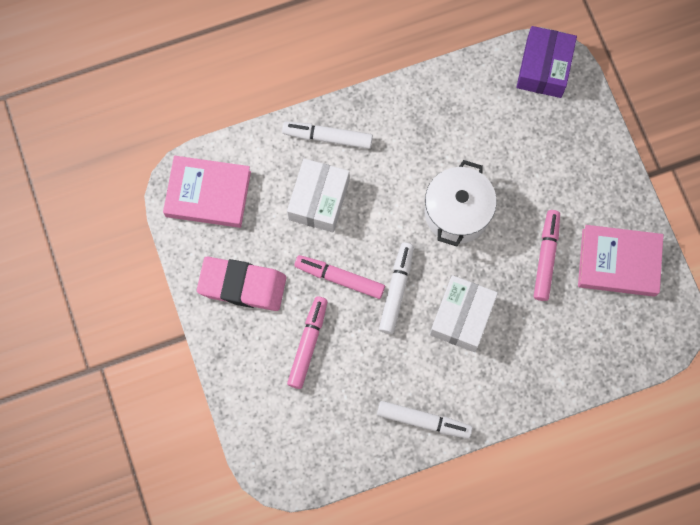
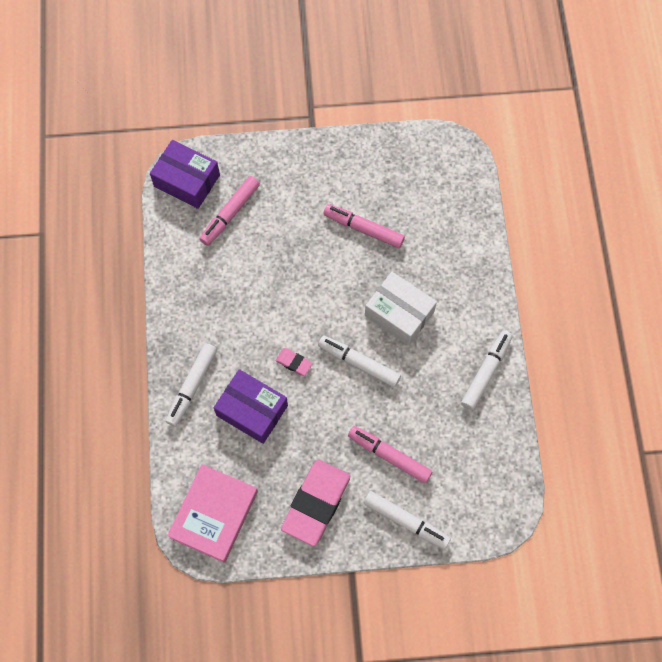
camera: 75 degrees left, 5 degrees down
white box [287,158,349,232] -> purple box [214,369,288,444]
pink marker [294,255,385,299] -> pink marker moved to [200,176,260,246]
white pot [425,160,497,246] -> none
pink book [578,225,664,297] -> none
none -> pink eraser [275,348,313,376]
none -> white marker [363,491,451,549]

